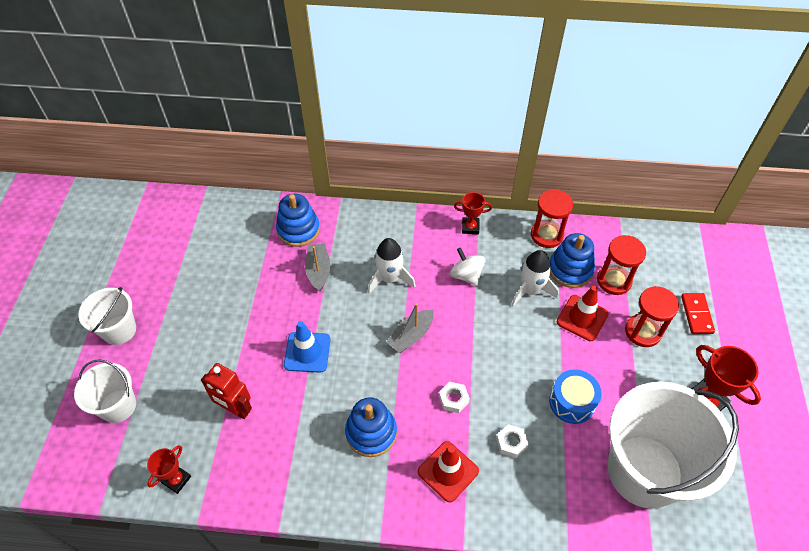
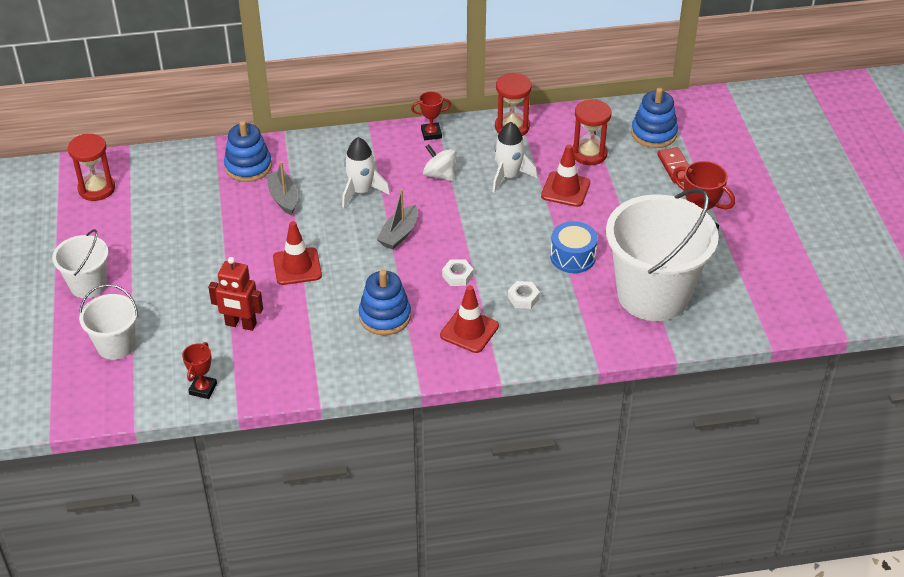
camera: 15 degrees left, 10 degrees down
blue traffic cone [284,321,330,373] -> red traffic cone [273,221,322,285]
blue stacking toy [550,233,595,288] -> blue stacking toy moved to [631,88,678,148]
red hourglass [625,286,679,347] -> red hourglass moved to [68,134,115,201]

